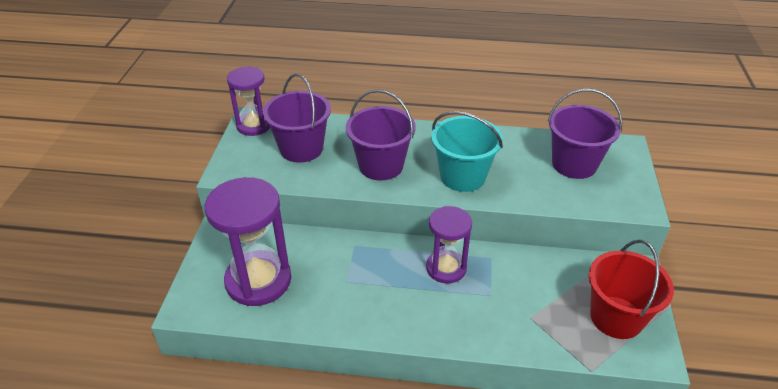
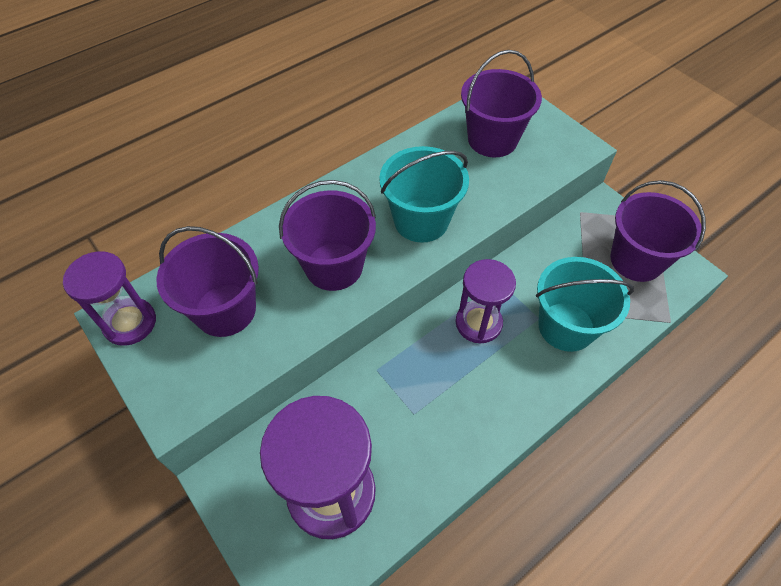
camera: 45 degrees left, 15 degrees up
red bucket [589,239,674,339] -> purple bucket [610,180,706,282]
none -> turquoise bucket [536,257,634,352]

